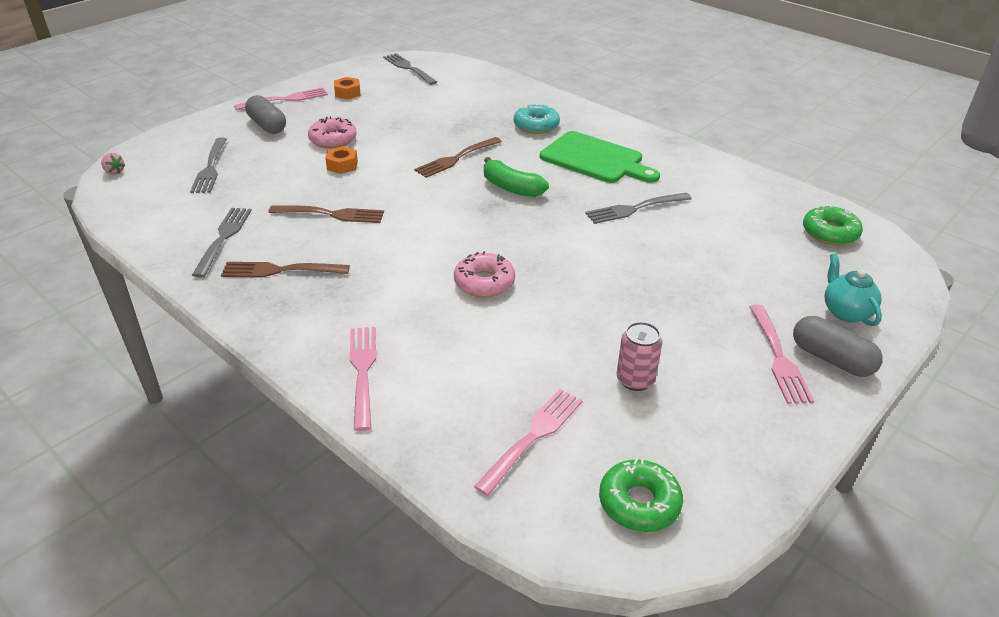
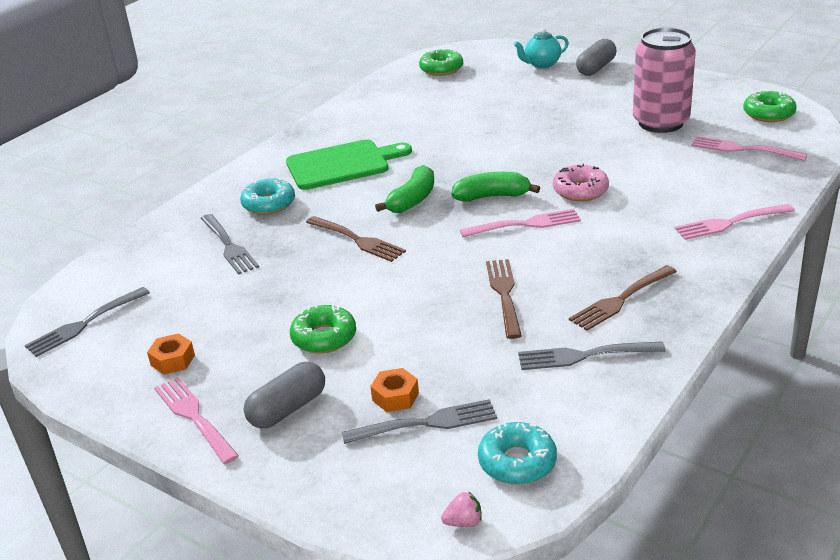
camera: 95 degrees left, 5 degrees down
pink strawberry [101,153,125,175] -> pink strawberry turned 45 degrees clockwise [441,491,482,527]
brown fork [221,262,350,278] -> brown fork turned 60 degrees clockwise [569,265,677,331]
pink donut [308,116,357,149] -> green donut [290,304,356,354]
orange nut [325,146,358,174] -> orange nut moved to [370,368,419,412]
green cutting board [540,131,660,183] -> green cutting board turned 45 degrees clockwise [286,139,412,190]
grey fork [585,193,692,224] -> grey fork moved to [200,214,259,275]
pink can [617,322,662,391] -> pink can [633,27,696,133], size x2.01
pink fork [749,304,814,404] -> pink fork moved to [460,209,581,237]
none -> green banana [451,172,540,202]
none -> turquoise donut [478,422,557,485]

